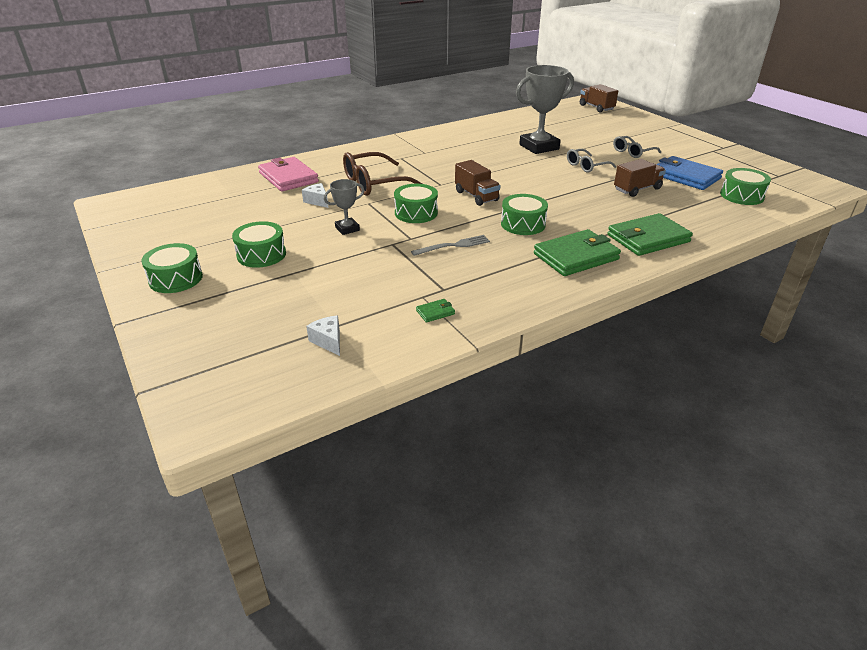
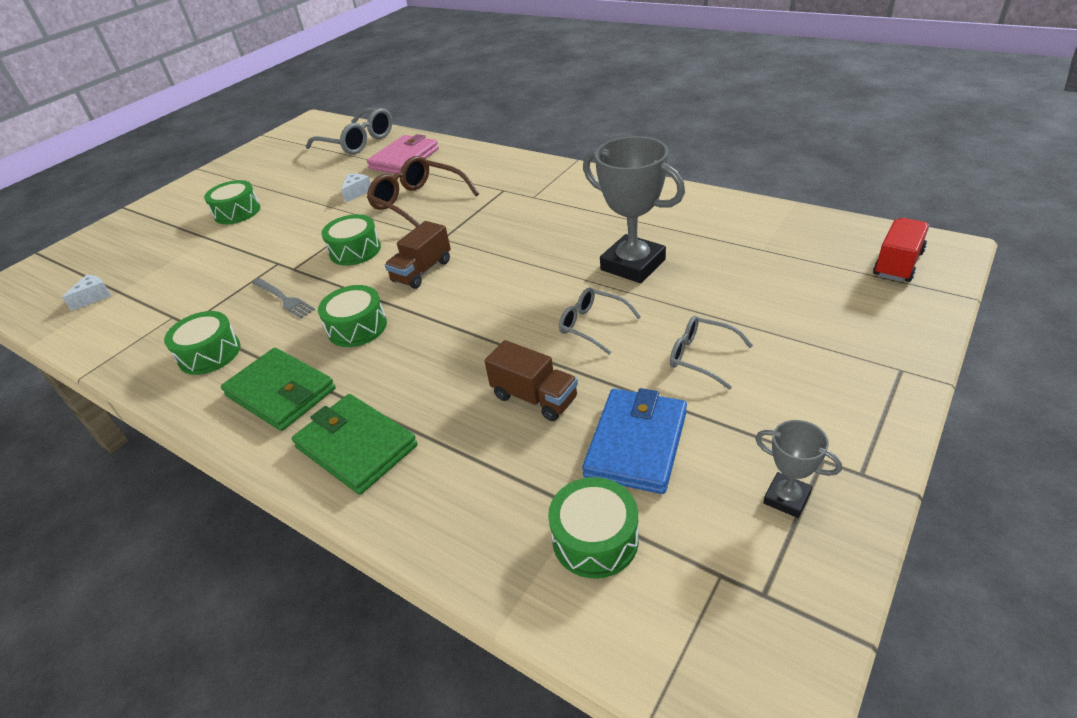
camera: 70 degrees right, 5 degrees up
green drum [141,243,203,293] -> green drum moved to [164,311,241,375]
grey trophy [324,179,365,235] -> grey trophy moved to [755,420,842,518]
green wallet [416,299,455,323] -> none
brown truck [580,84,618,112] -> red truck [873,218,929,282]
none -> grey glasses [306,108,392,154]

